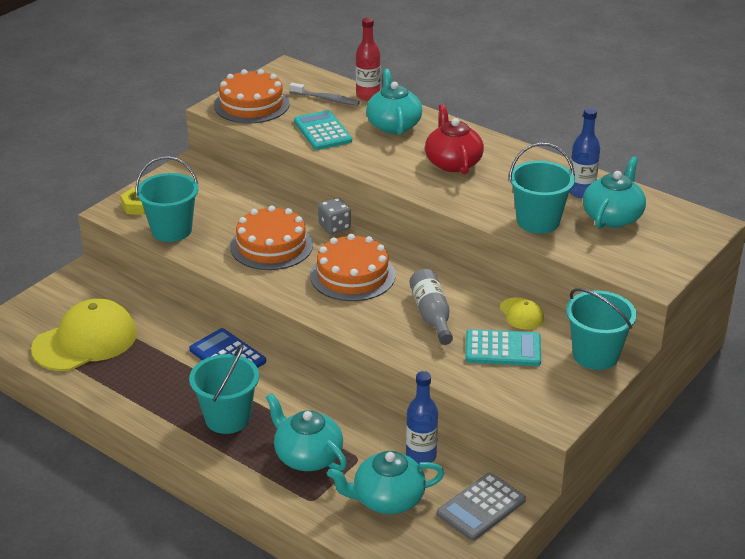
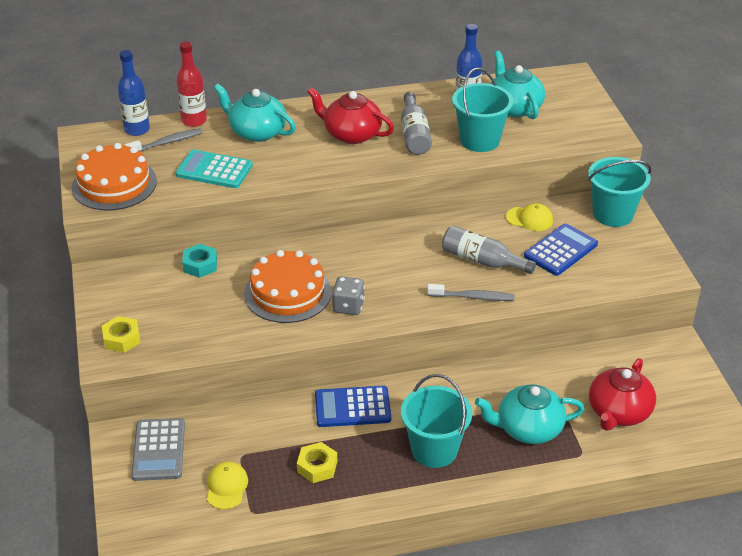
camera: 50 degrees left, 5 degrees up
yellow cap [31,299,137,371] -> yellow cap [207,461,248,509], size x0.46
turquoise bucket [135,156,198,242] -> none
orange cake [310,234,396,301] -> none
grey dice [318,198,351,234] -> grey dice moved to [332,276,365,315]
turquoise teapot [327,451,444,514] -> red teapot [589,358,656,431]
blue bottle [406,371,438,464] -> blue bottle moved to [118,50,150,136]
grey calculator [437,473,526,541] -> grey calculator moved to [131,418,185,481]
turquoise calculator [465,329,541,366] -> blue calculator [524,223,598,276]
none -> turquoise nut [182,244,217,278]
none -> yellow nut [297,442,337,483]
none -> grey bottle [401,92,432,155]
none -> grey toothbrush [427,284,514,301]

